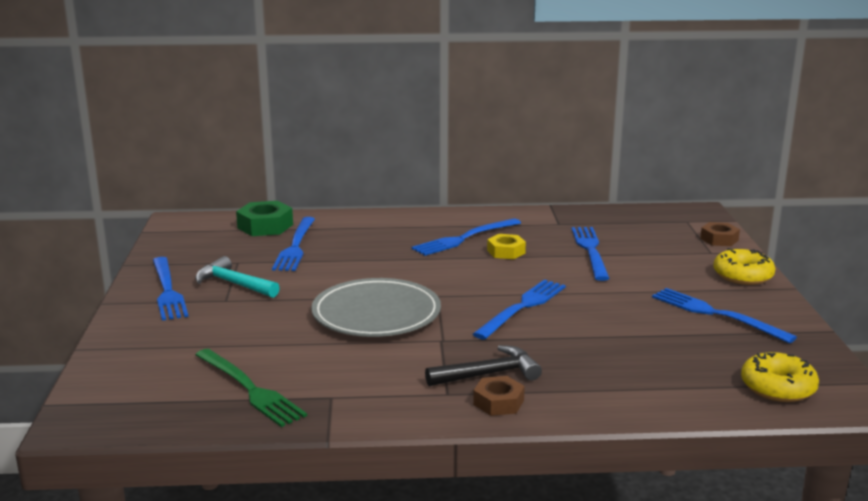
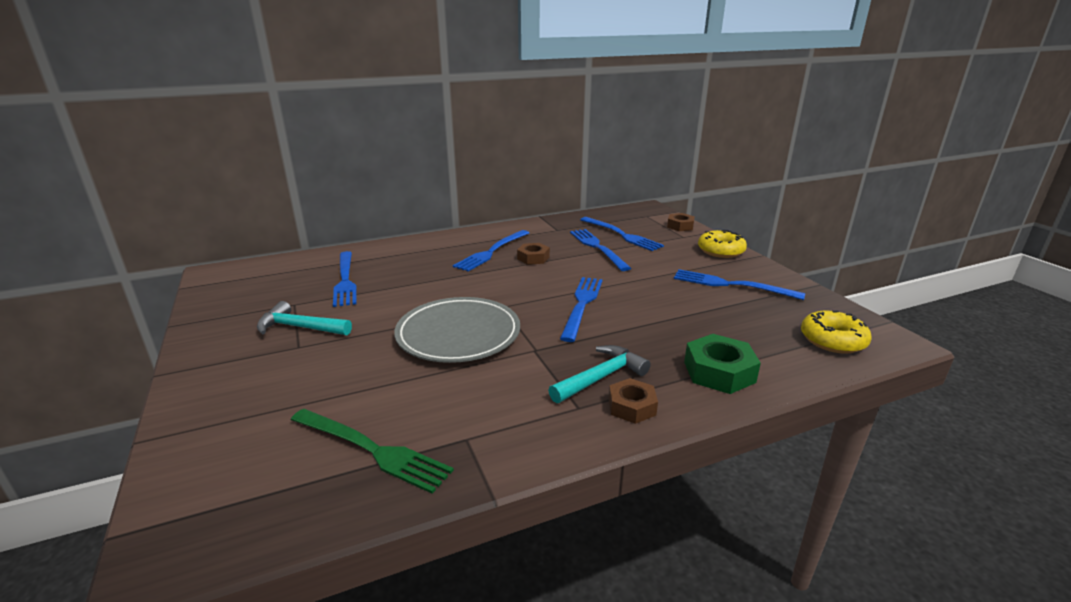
camera: 20 degrees left, 5 degrees up
blue fork [153,257,188,321] -> blue fork moved to [580,217,664,251]
green nut [236,201,293,236] -> green nut moved to [684,334,761,394]
black hammer [425,345,542,386] -> turquoise hammer [548,345,651,403]
yellow nut [487,234,526,259] -> brown nut [517,243,550,265]

